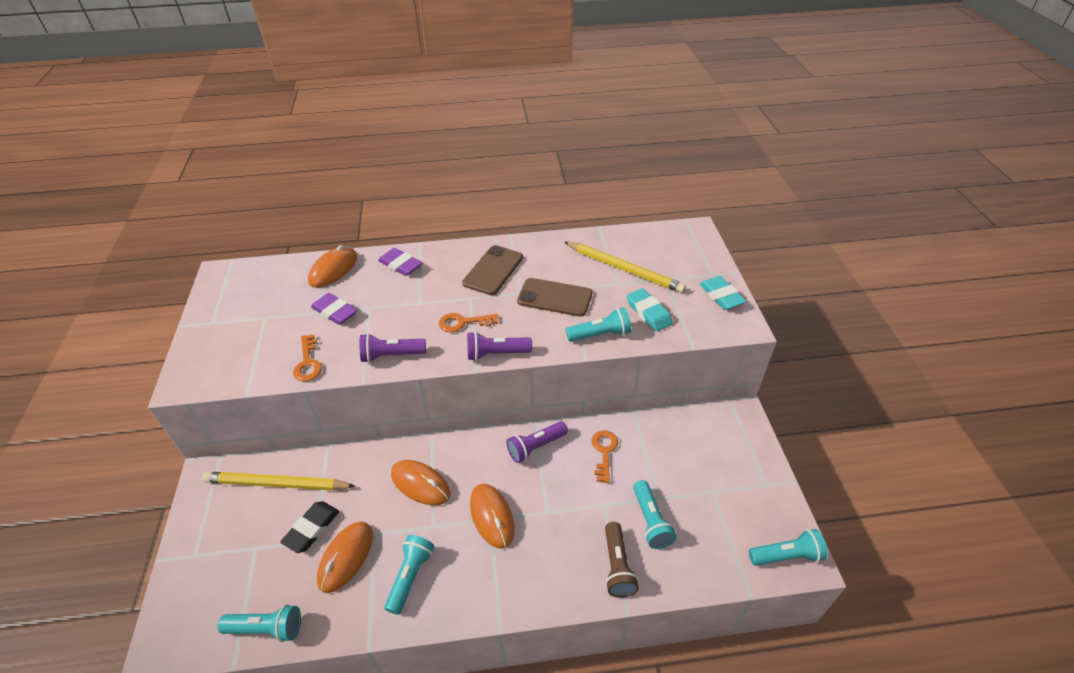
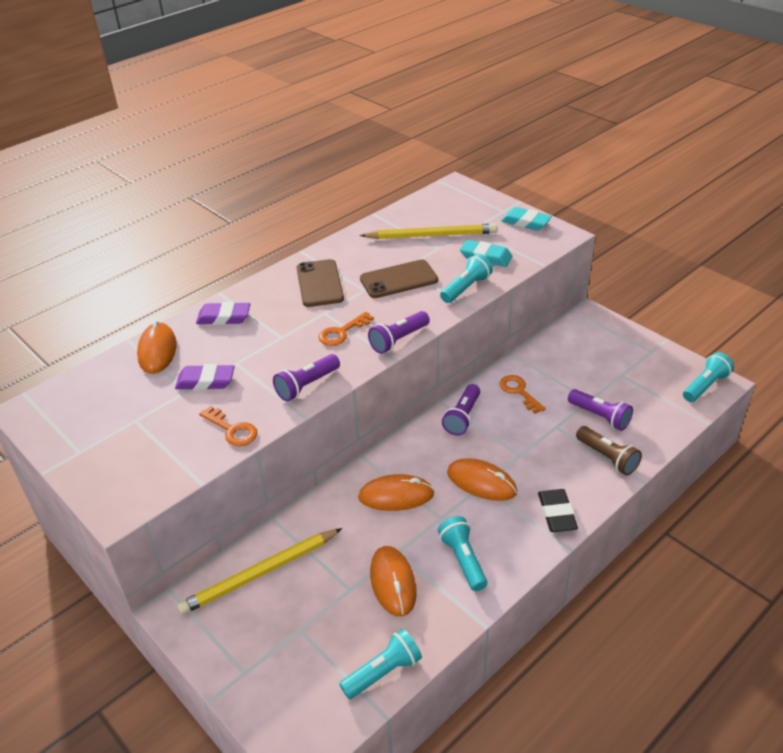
camera: 35 degrees left, 5 degrees down
black eraser [280,501,339,553] -> black eraser moved to [538,489,578,532]
turquoise flashlight [633,480,677,549] -> purple flashlight [568,389,633,431]

